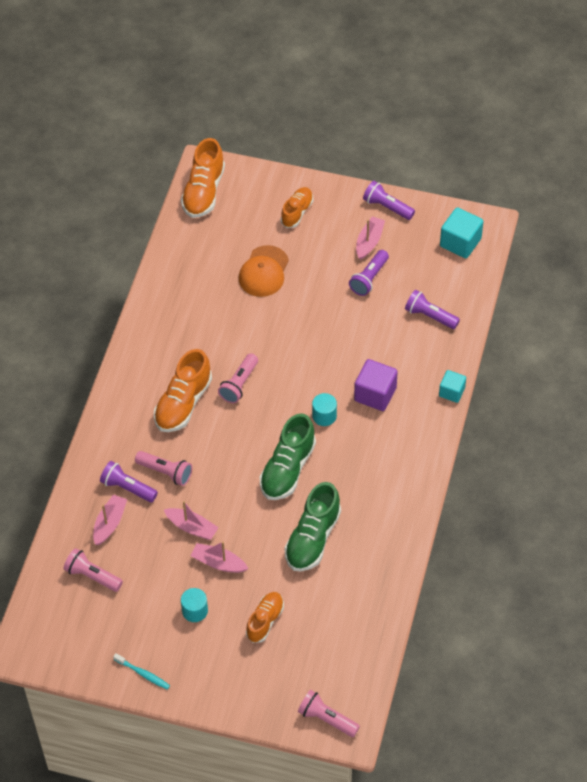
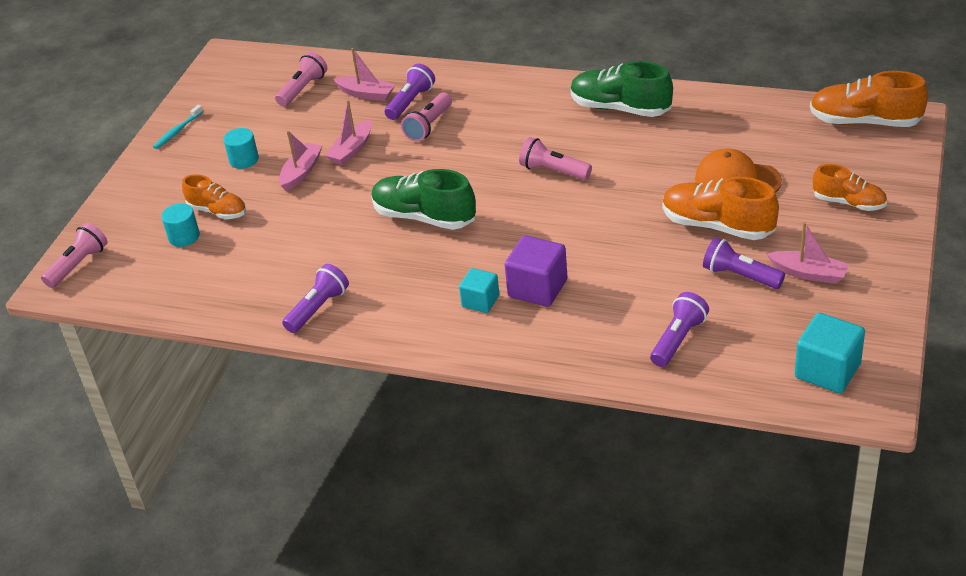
camera: 95 degrees right, 15 degrees down
orange shoe [154,349,212,432] -> orange shoe moved to [663,177,779,240]
green shoe [284,482,341,571] -> green shoe moved to [571,61,673,117]
turquoise cylinder [312,393,337,426] -> turquoise cylinder moved to [161,203,200,247]
purple flashlight [363,181,415,220] -> purple flashlight moved to [282,264,349,333]
turquoise cube [439,370,466,403] -> turquoise cube moved to [459,268,499,313]

